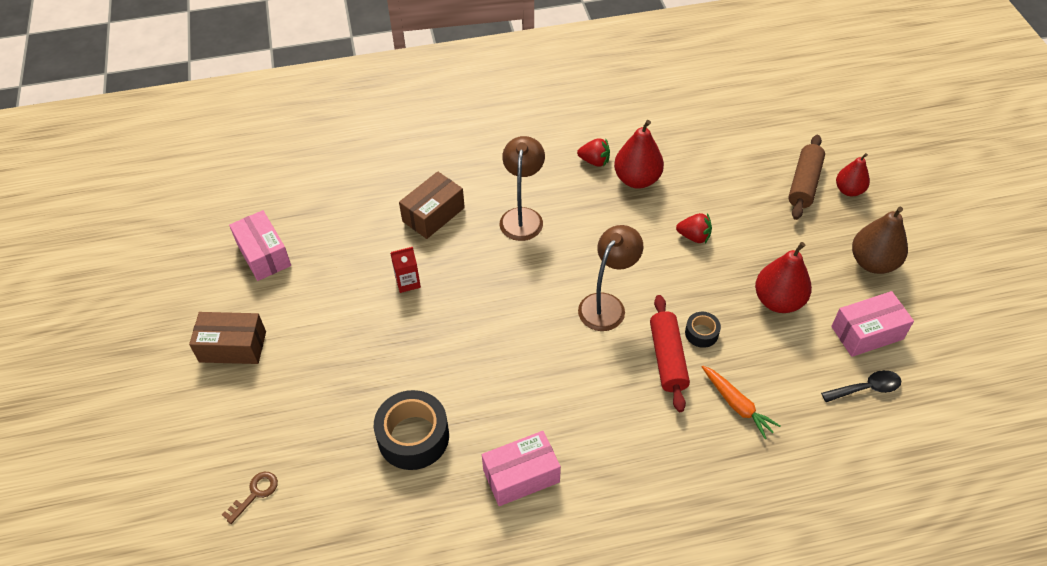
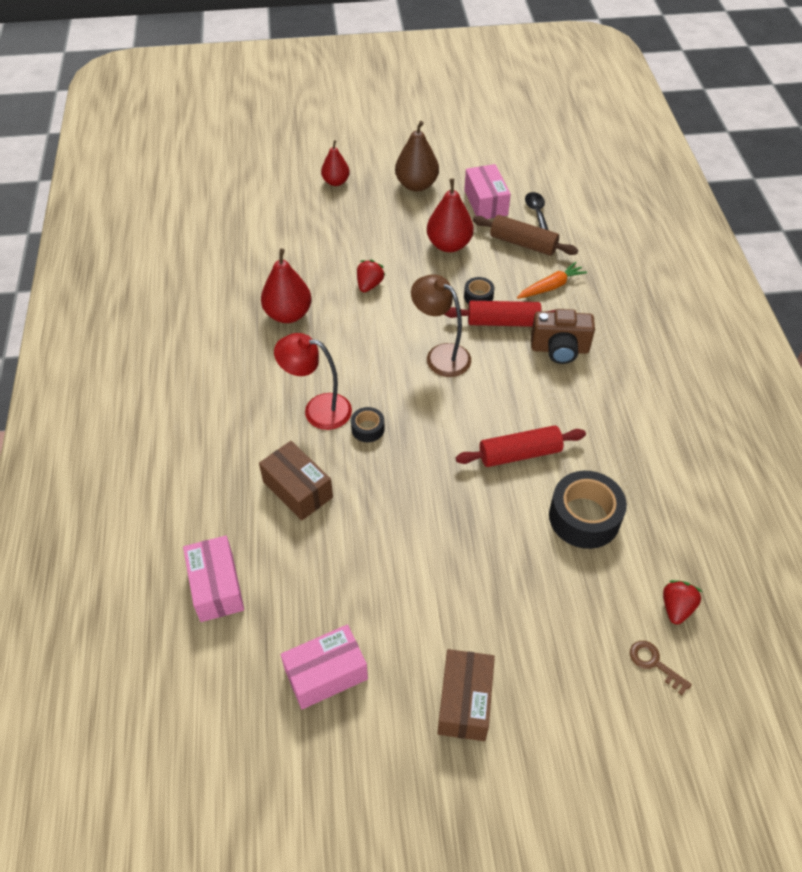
camera: 85 degrees left, 0 degrees up
red carton [390,247,421,293] -> none
pink box [482,431,561,506] -> pink box moved to [183,536,244,622]
brown lamp [500,136,545,241] -> red lamp [274,333,352,430]
red strawberry [577,138,610,167] -> red strawberry moved to [663,580,702,624]
brown rolling pin [788,135,825,220] -> brown rolling pin moved to [472,215,578,256]
none -> black tape [351,407,384,442]
none -> red rolling pin [456,425,586,467]
none -> brown camera [531,309,595,364]

